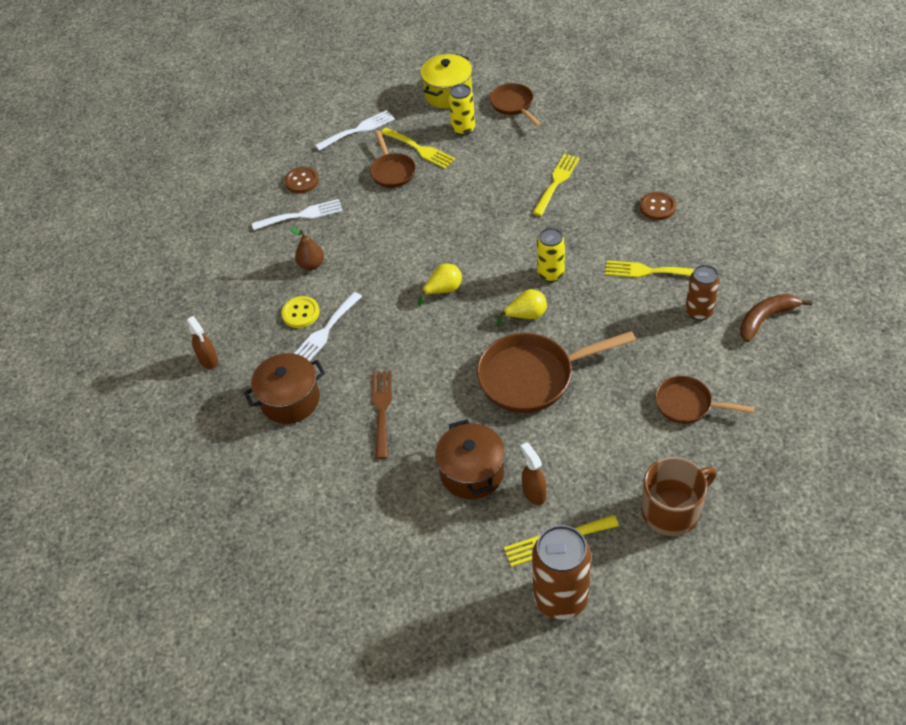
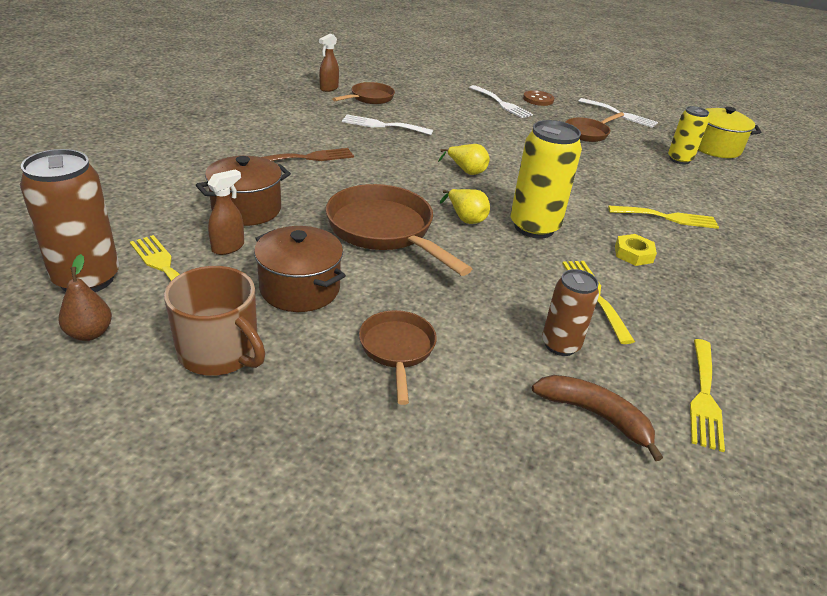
camera: 60 degrees right, 15 degrees down
brown pot [244,353,325,424] -> brown pot moved to [254,226,346,312]
yellow button [281,296,320,328] -> none
brown pear [290,227,324,270] -> brown pear moved to [59,254,112,341]
yellow fork [381,128,455,169] -> yellow fork moved to [690,339,725,452]
brown pan [490,83,541,127] -> brown pan moved to [332,82,395,104]
yellow can [537,228,565,282] -> yellow can [510,120,582,239], size x1.62
brown button [640,192,676,220] -> none
none -> yellow nut [615,234,657,266]

